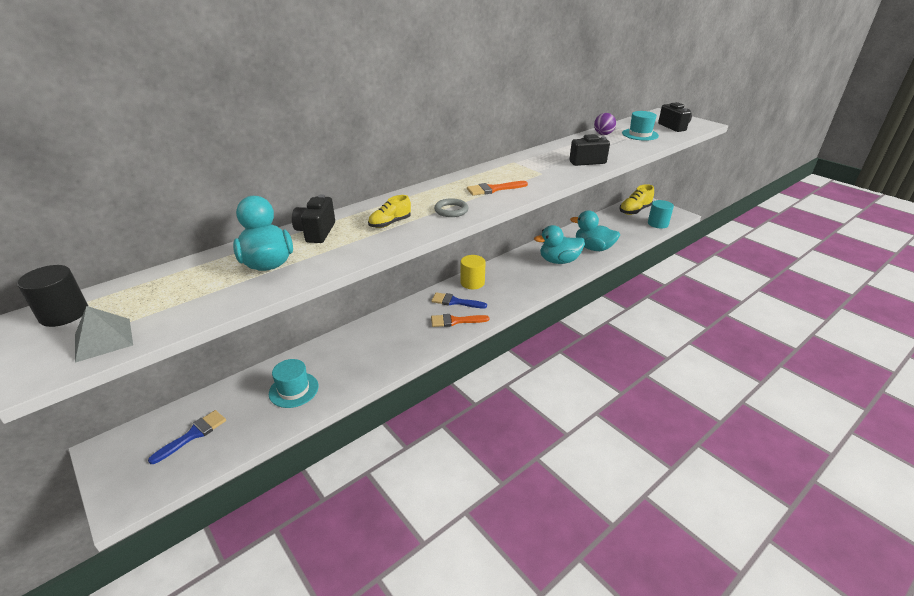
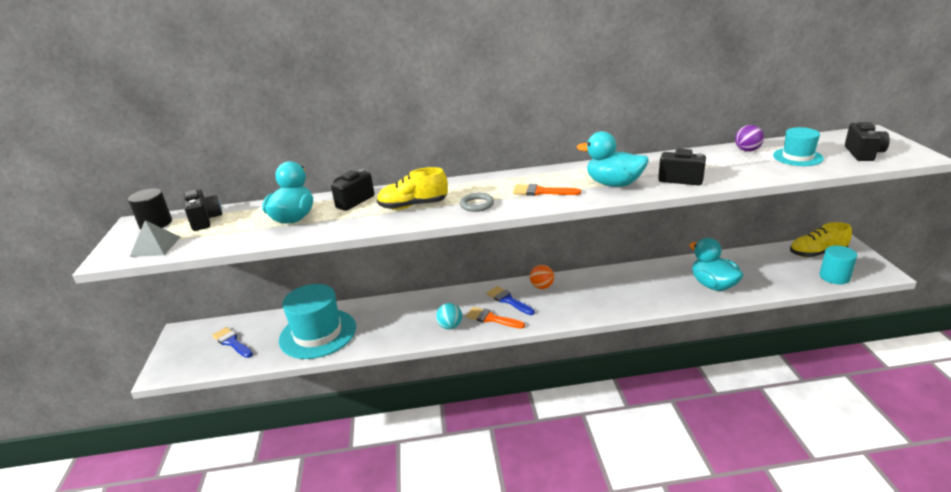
camera: 35 degrees right, 5 degrees down
blue brush [148,410,226,464] -> blue brush turned 120 degrees counterclockwise [212,327,253,358]
turquoise hat [269,359,319,408] -> turquoise hat [279,284,356,359], size x1.78
yellow shoe [368,195,411,228] -> yellow shoe [377,167,448,209], size x1.54
yellow cylinder [460,255,486,289] -> orange ball [530,265,554,289]
turquoise duck [534,225,585,264] -> turquoise duck moved to [577,131,649,187]
none -> black camera [184,189,222,231]
none -> turquoise ball [436,303,462,329]

